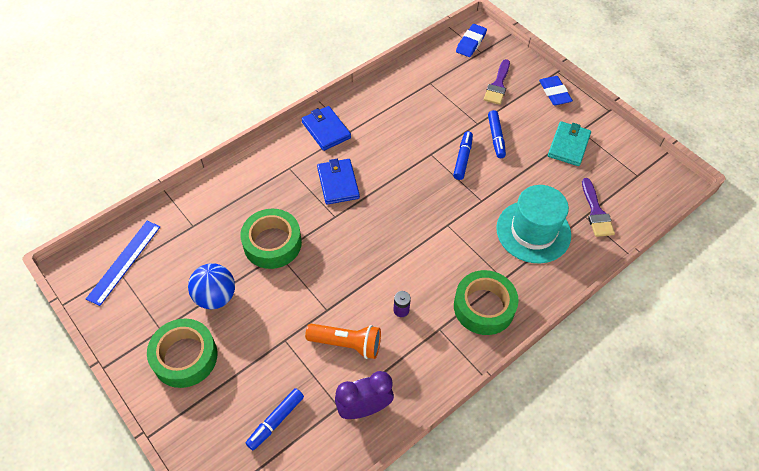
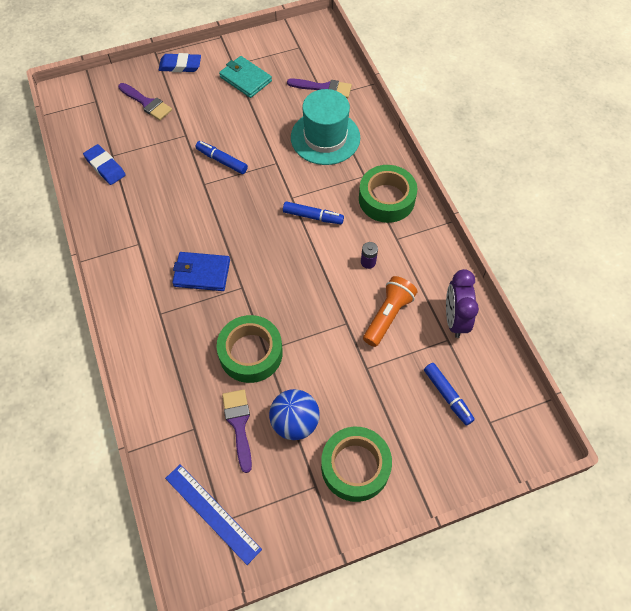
camera: 70 degrees left, 5 degrees up
blue wallet [301,106,351,151] -> none
blue eraser [456,24,487,57] -> blue eraser moved to [83,144,126,185]
blue marker [488,110,506,158] -> blue marker moved to [283,201,344,224]
none -> purple brush [222,389,252,473]

